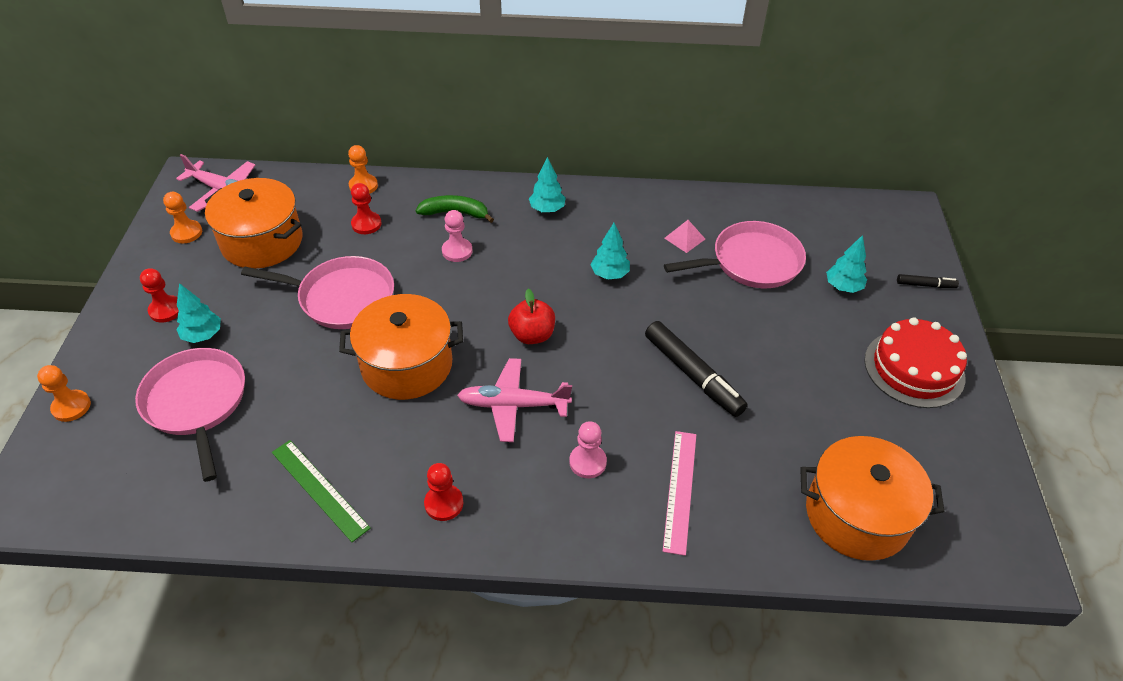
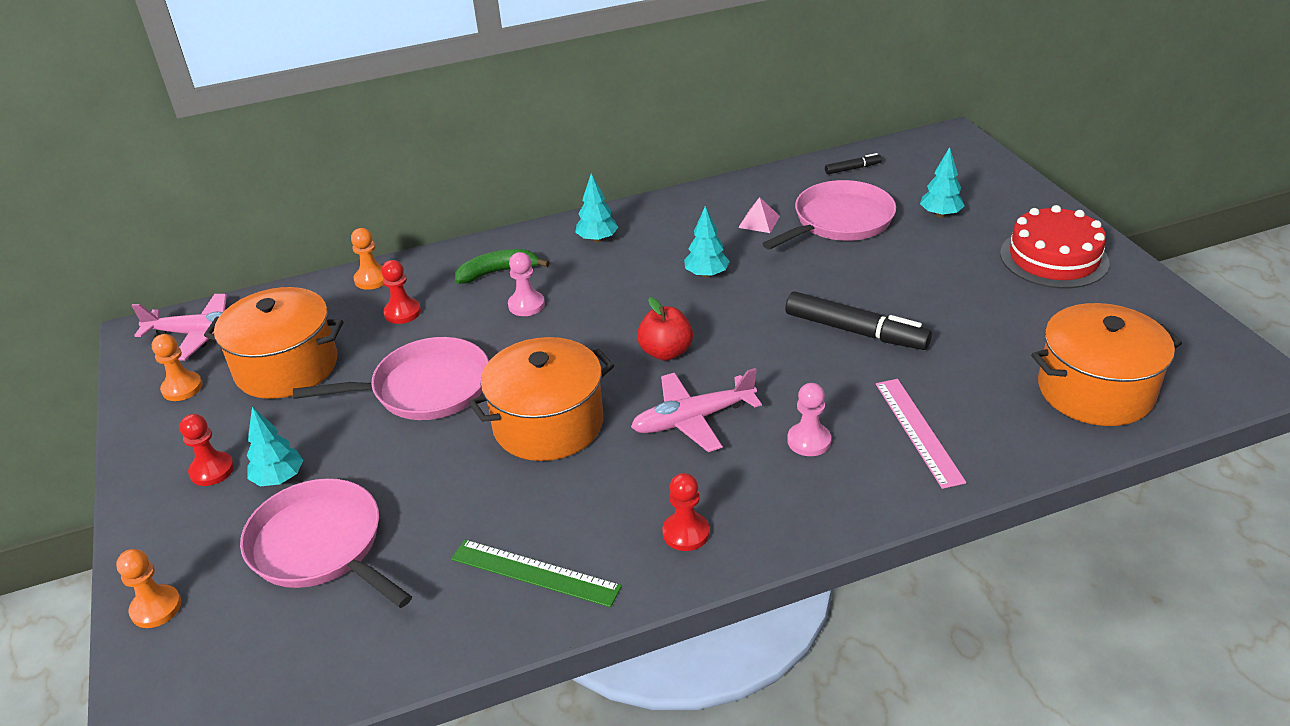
camera: 20 degrees left, 10 degrees down
black marker [897,274,959,288] -> black marker moved to [825,153,882,174]

